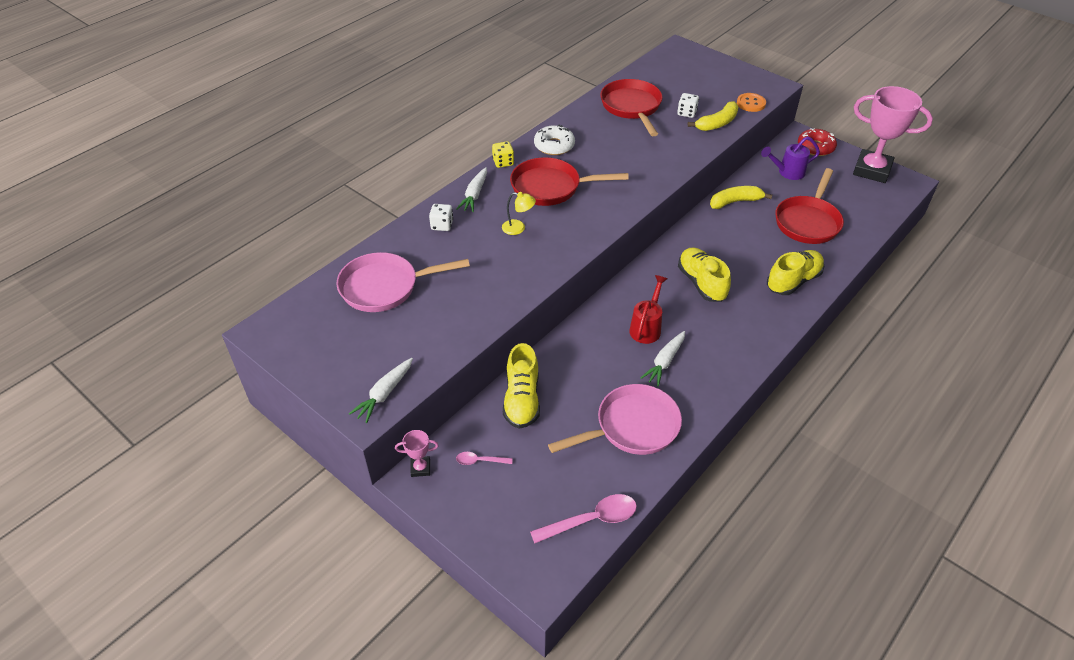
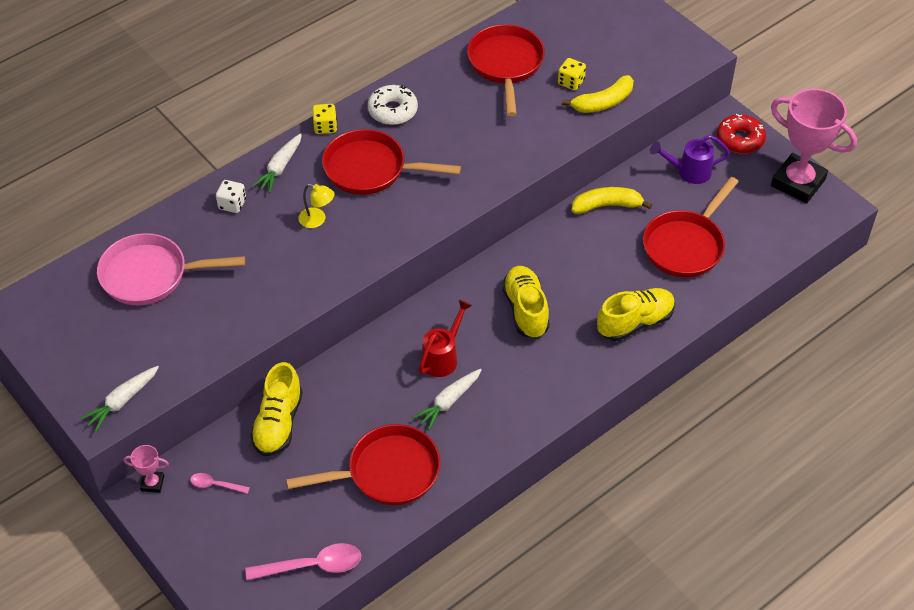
camera: 10 degrees right, 5 degrees up
pink pan [548,384,682,455] -> red pan [286,424,441,505]
white dice [677,93,699,118] -> yellow dice [558,58,586,90]
orange button [737,93,766,112] -> none

